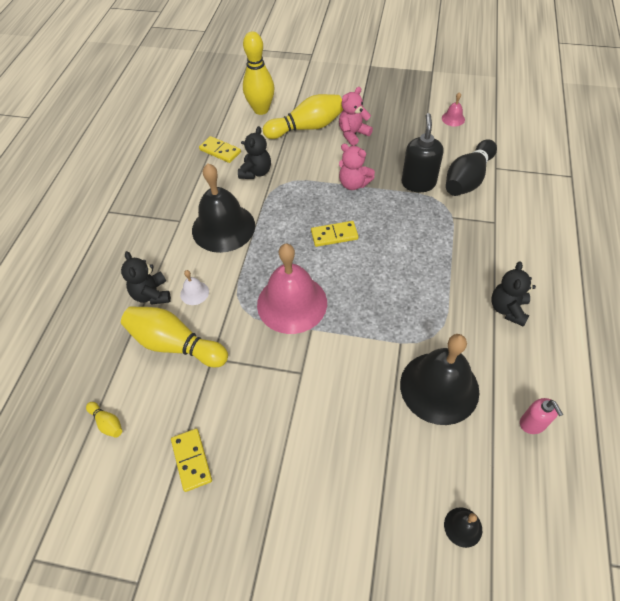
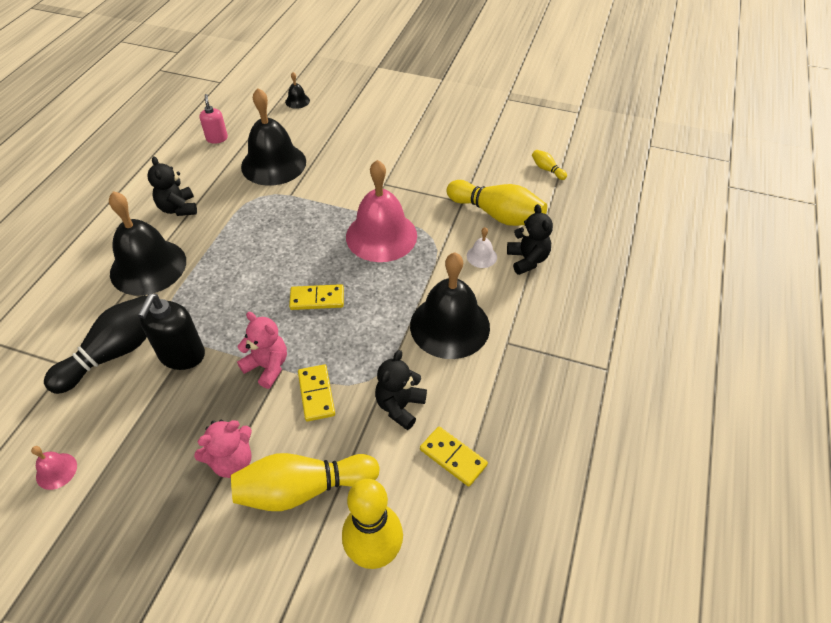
camera: 175 degrees left, 5 degrees down
yellow domino [171,429,212,492] -> yellow domino moved to [298,364,335,422]
black teddy bear [491,261,536,327] -> black teddy bear turned 135 degrees clockwise [147,156,197,216]
none -> black bell [109,191,186,295]

